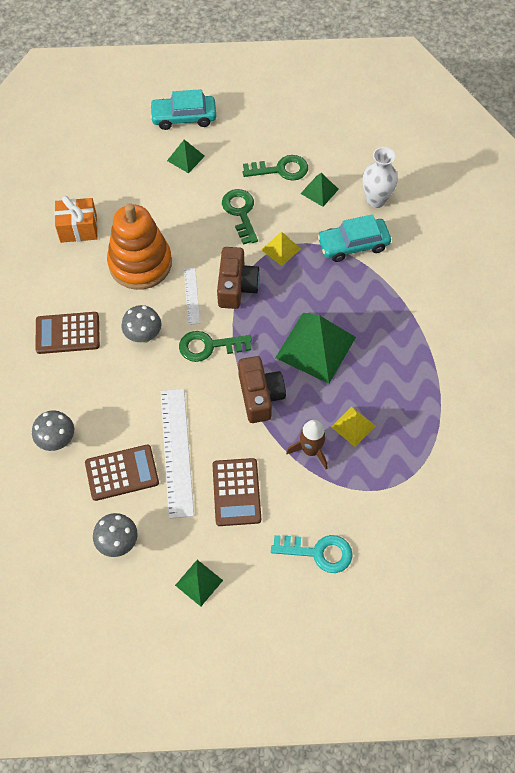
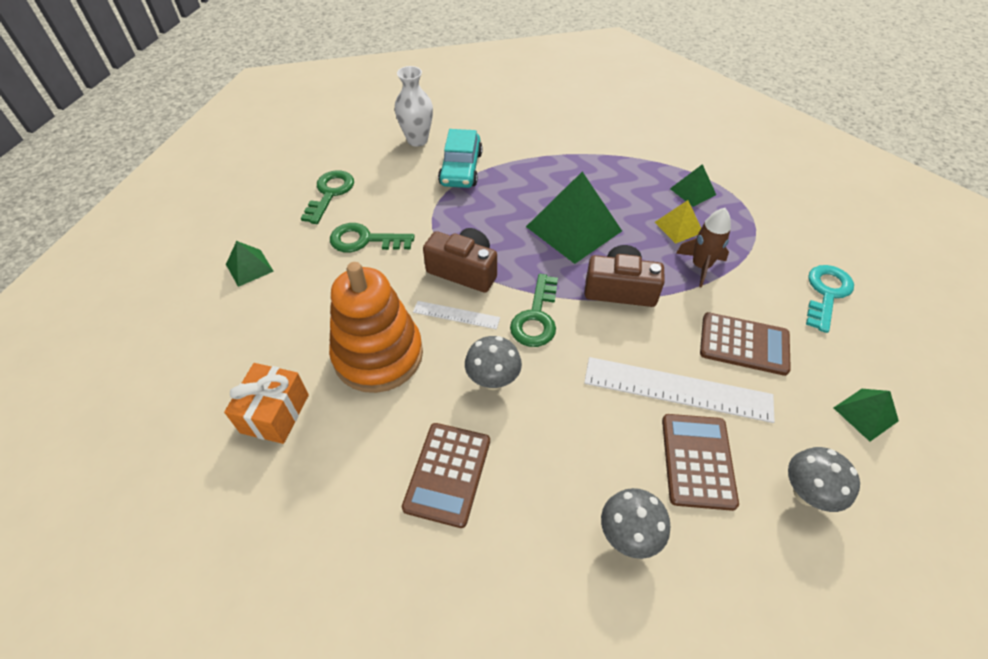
camera: 70 degrees left, 10 degrees down
turquoise car [150,89,216,130] -> none
yellow pyramid [261,232,301,266] -> none
green pyramid [300,173,339,207] -> green pyramid moved to [670,164,716,207]

